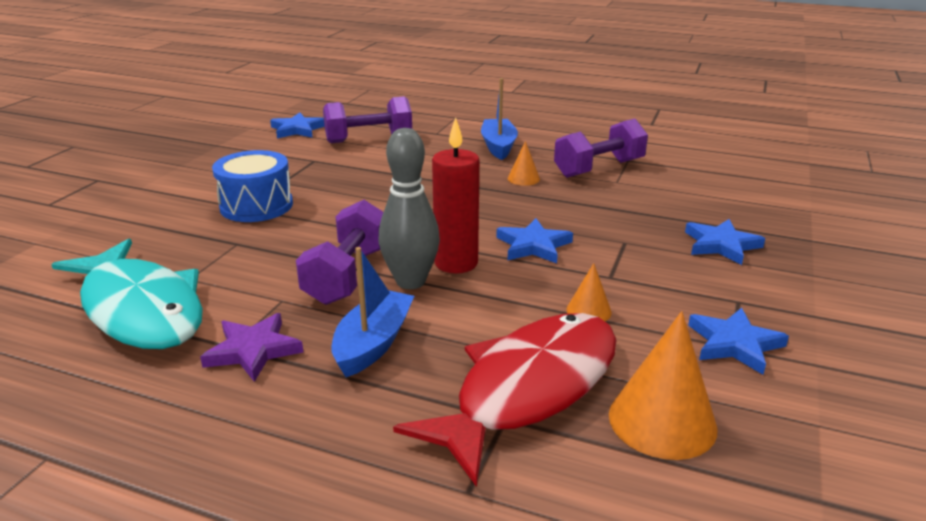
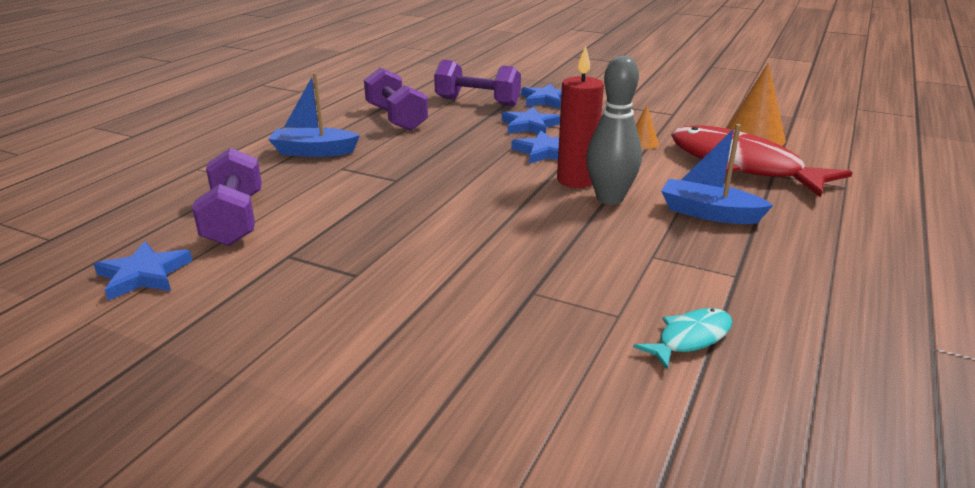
camera: 85 degrees left, 0 degrees up
turquoise fish [51,239,203,349] -> turquoise fish [633,308,733,369], size x0.44
purple star [200,313,303,382] -> none
blue drum [212,150,293,222] -> none
purple dumbbell [296,200,383,305] -> purple dumbbell moved to [434,60,521,106]
orange cone [508,141,540,186] -> none
blue star [688,308,789,375] -> blue star moved to [502,107,560,134]

